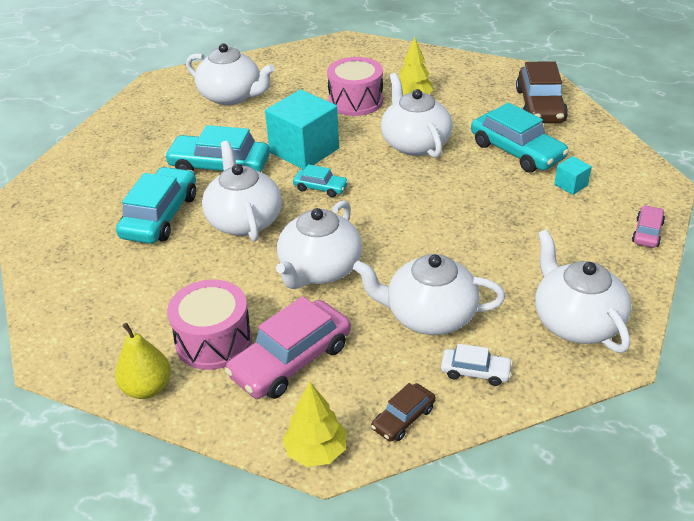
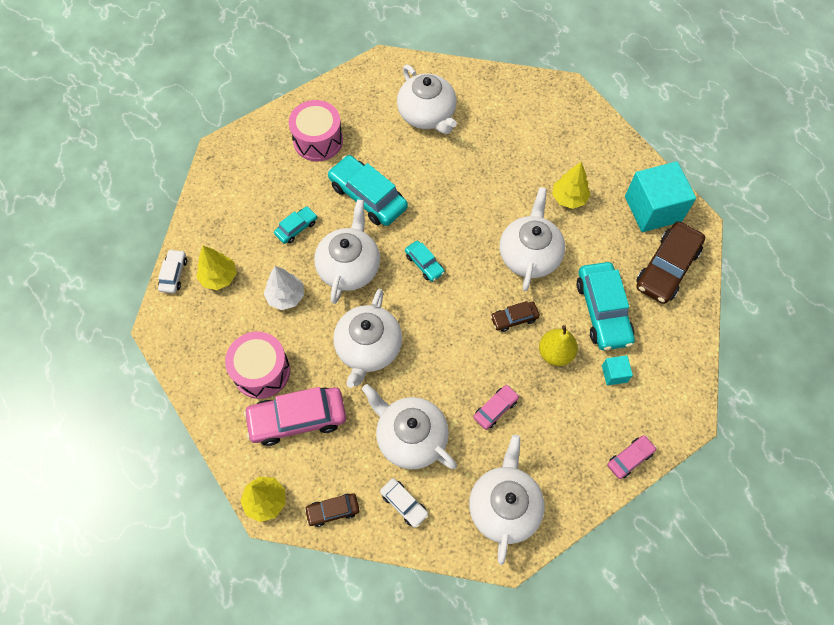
camera: 30 degrees right, 25 degrees up
yellow pear [115,323,171,399] -> yellow pear moved to [539,325,578,366]
turquoise car [116,167,196,244] -> turquoise car [274,206,317,244], size x0.51
turquoise cube [265,89,339,170] -> turquoise cube moved to [625,161,696,232]
white teapot [276,200,362,289] -> white teapot turned 45 degrees counterclockwise [333,289,402,388]
pink drum [327,57,383,116] -> pink drum moved to [289,100,343,161]
none -> white car [158,249,187,293]
none -> yellow tree [196,246,237,290]
none -> white tree [264,266,304,310]
none -> pink car [473,385,519,430]
none -> brown car [490,301,540,332]

